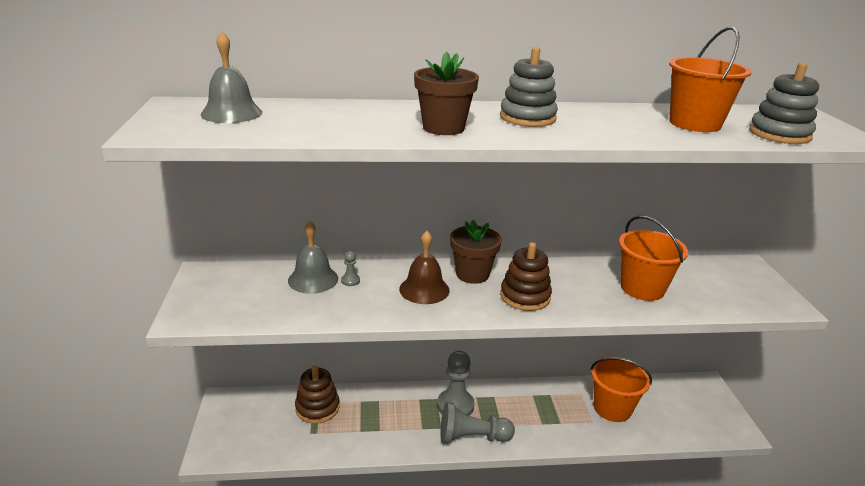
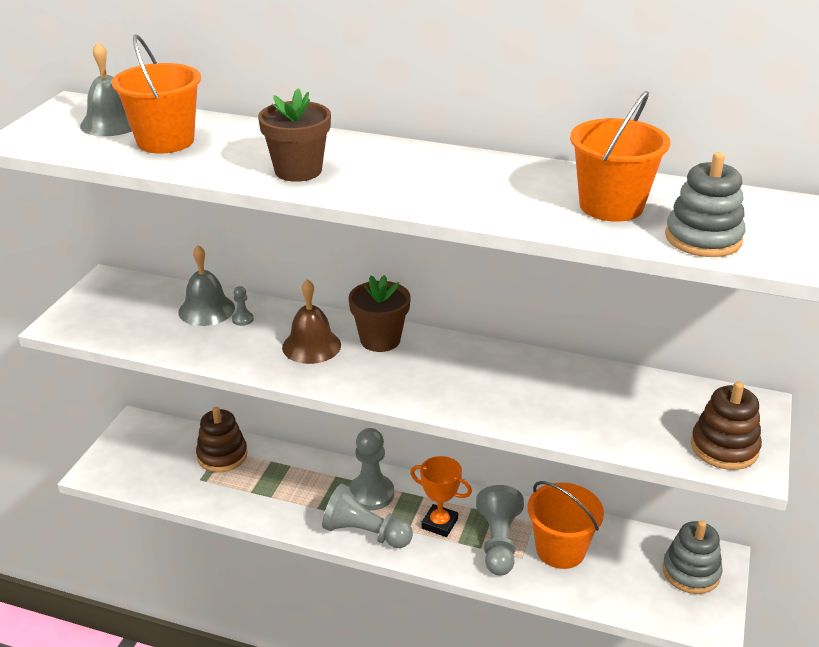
camera: 25 degrees right, 5 degrees up
grey stacking toy [500,47,558,127] -> grey stacking toy moved to [662,520,723,594]
brown stacking toy [500,242,552,311] -> brown stacking toy moved to [691,381,762,470]
orange bucket [619,216,688,301] -> orange bucket moved to [112,34,201,154]
none -> orange trophy [410,456,472,537]
none -> grey pawn [476,485,524,576]

